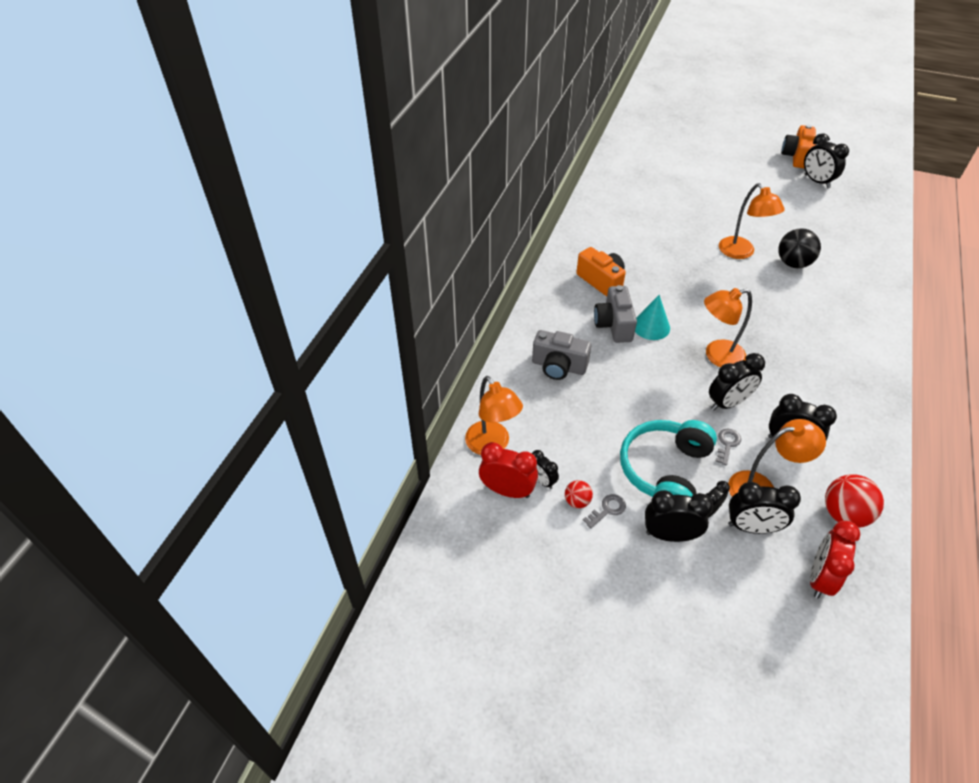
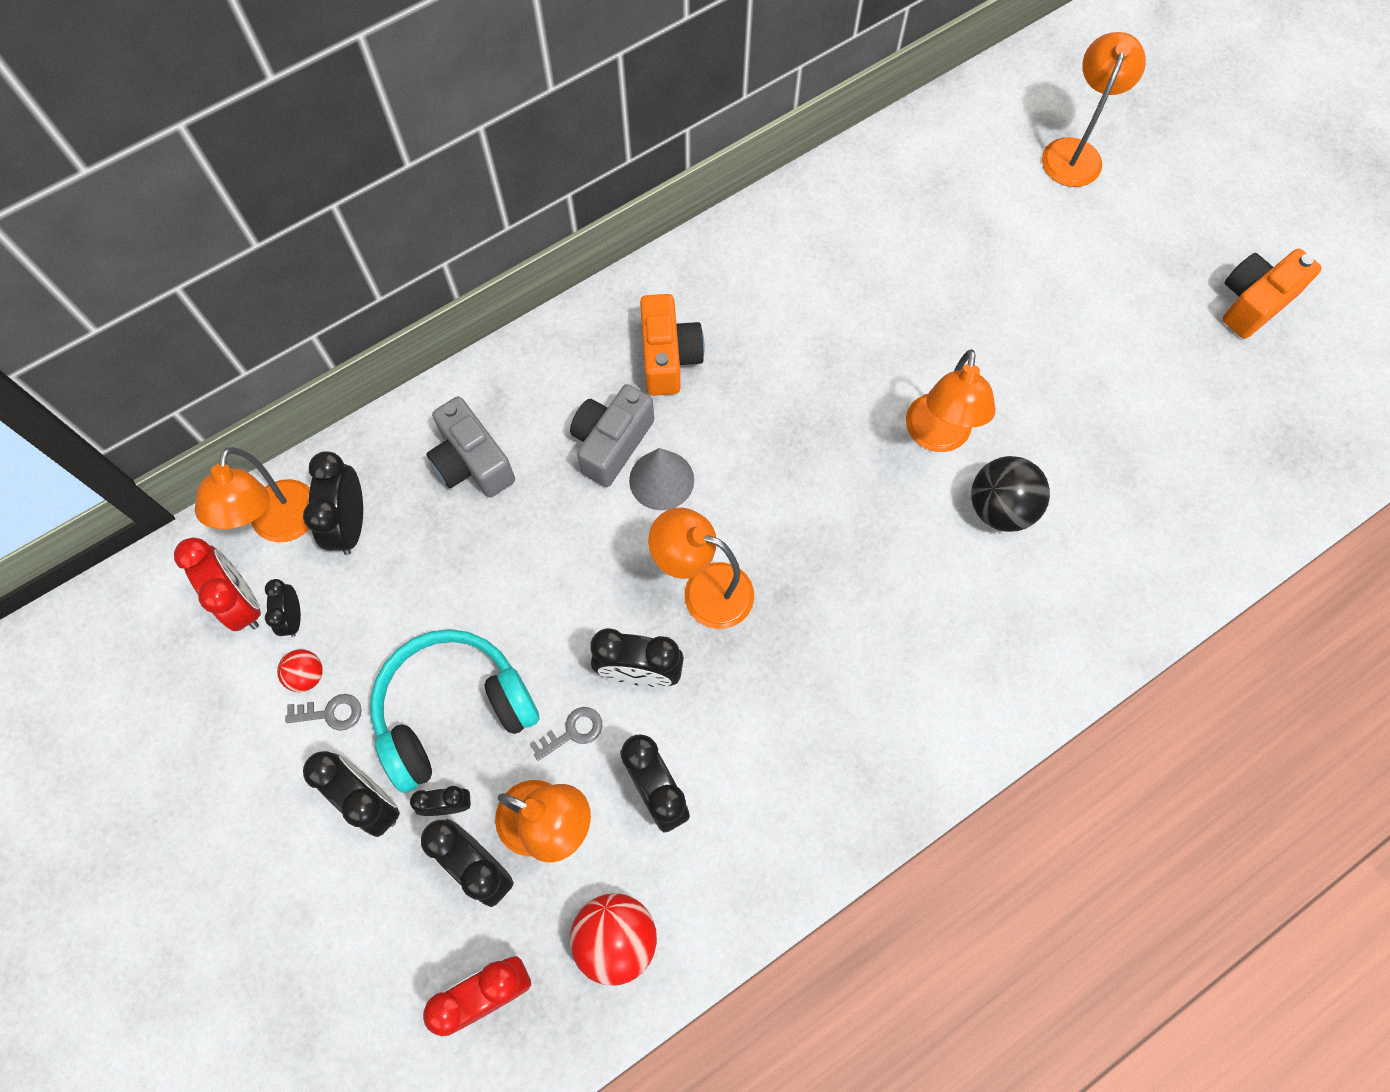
camera: 35 degrees right, 20 degrees up
turquoise cone [635,295,670,340] -> grey cone [629,448,694,510]
black clock [804,133,849,188] -> black clock moved to [303,451,363,555]
none -> orange lamp [1042,32,1146,187]

